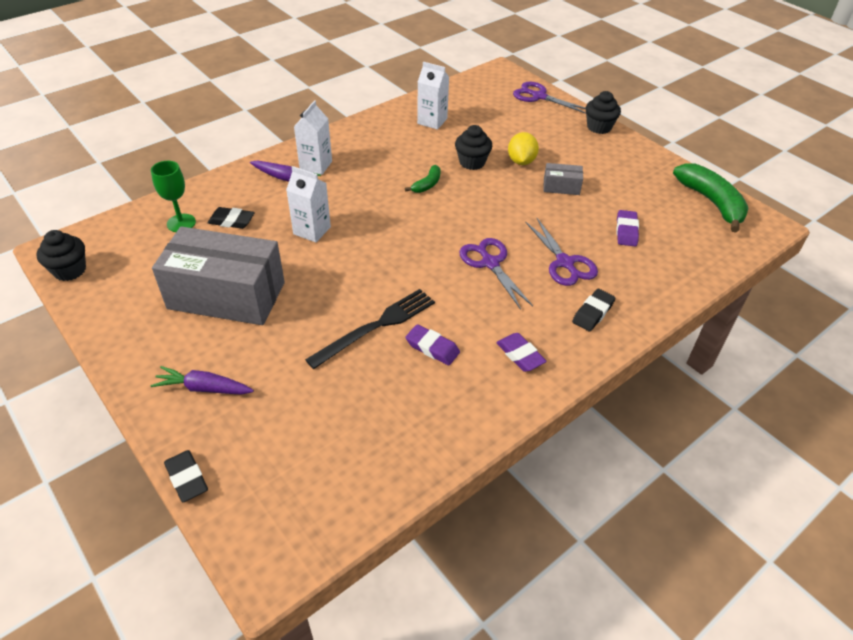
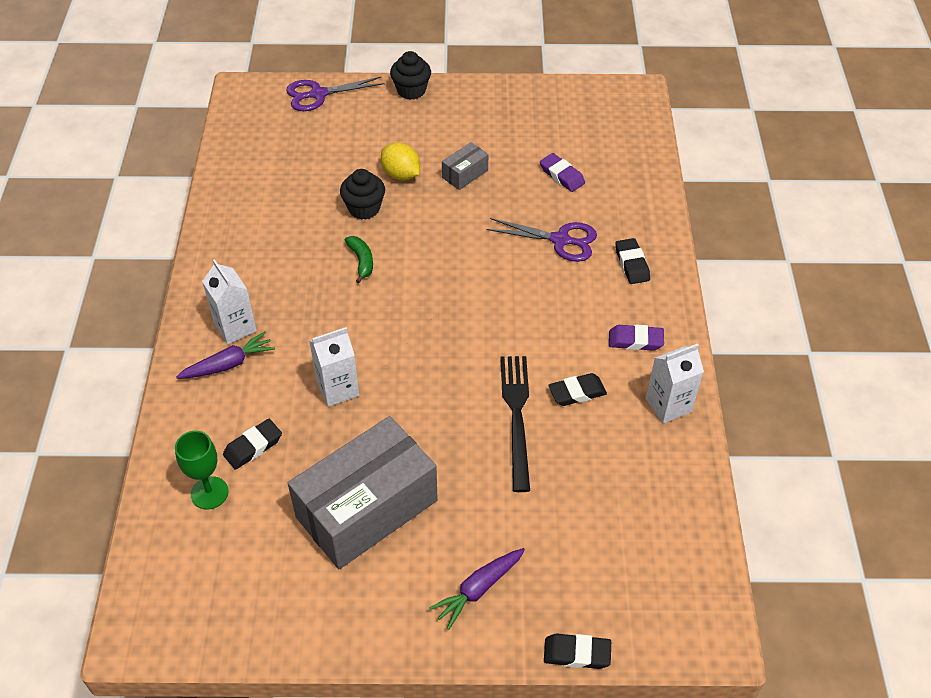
camera: 50 degrees left, 5 degrees up
black cupcake [37,230,86,281] -> none
purple eraser [405,324,460,366] -> black eraser [549,373,607,406]
white carton [417,62,449,130] -> white carton moved to [646,344,704,423]
purple scissors [459,238,533,310] -> none
green banana [673,163,748,233] -> none

